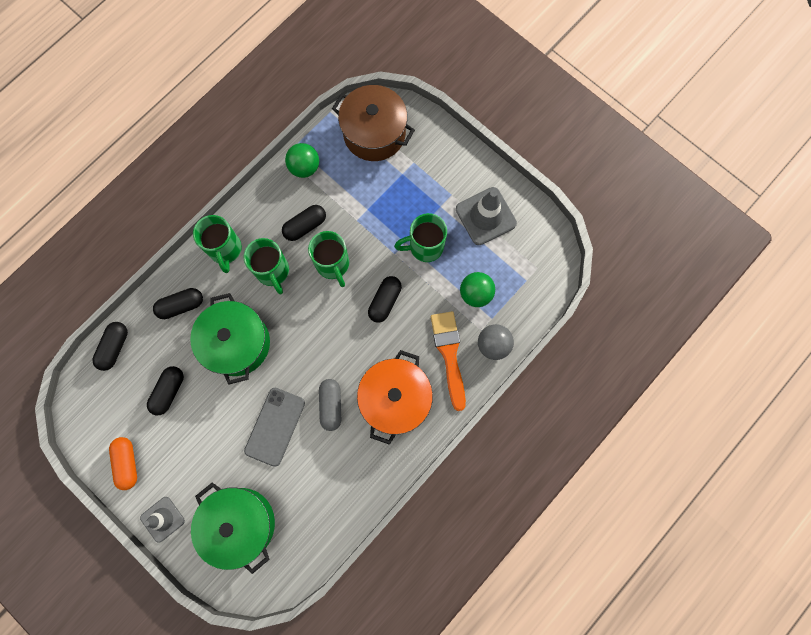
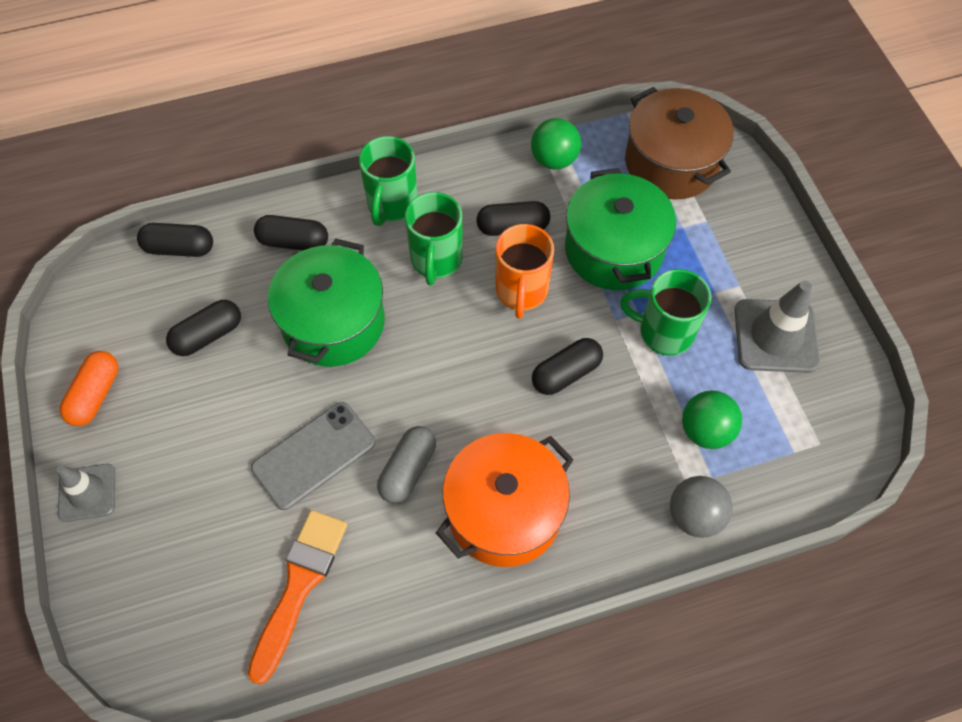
camera: 30 degrees right, 15 degrees down
black capsule [92,322,128,371] -> black capsule turned 45 degrees clockwise [137,223,213,257]
green pot [191,483,275,574] -> green pot moved to [565,168,676,290]
green mug [308,231,349,287] -> orange mug [496,224,554,319]
orange brush [431,311,466,411] -> orange brush moved to [248,510,347,685]

